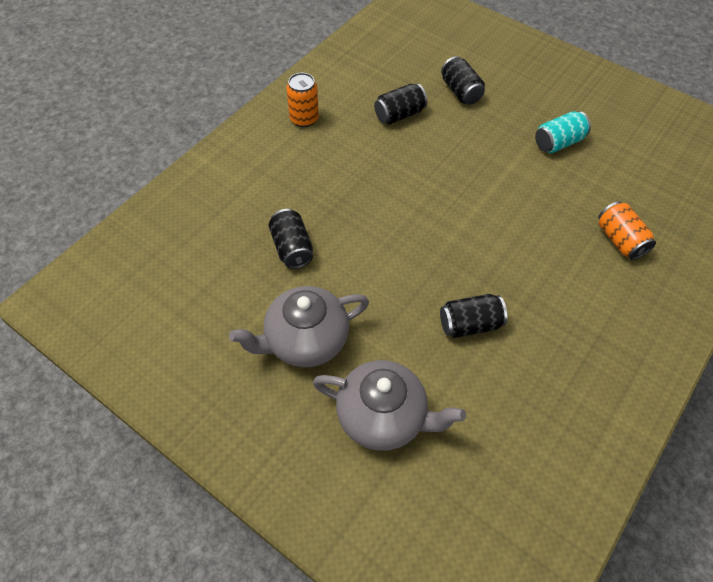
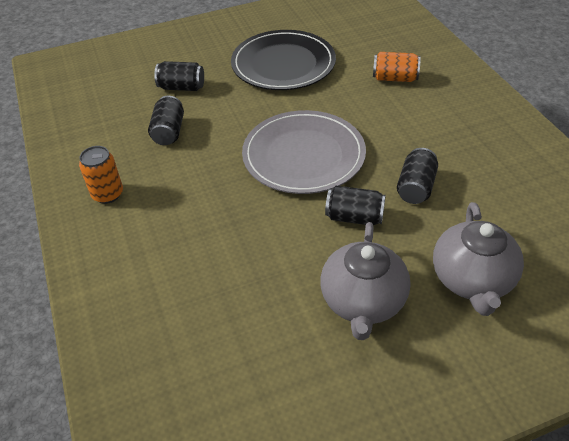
camera: 55 degrees left, 10 degrees down
black can [269,209,313,269] -> black can moved to [325,186,386,225]
grey teapot [313,360,466,451] -> grey teapot turned 135 degrees clockwise [433,202,524,316]
turquoise can [535,111,591,153] -> black plate [231,30,336,90]
none -> grey plate [242,110,366,194]

